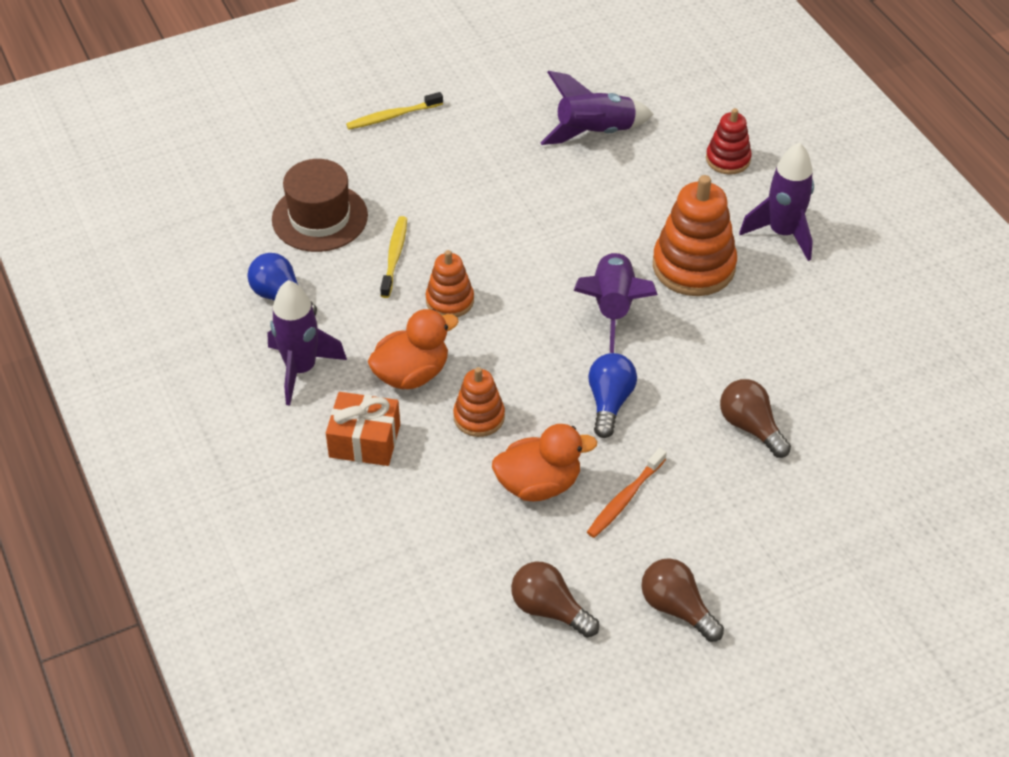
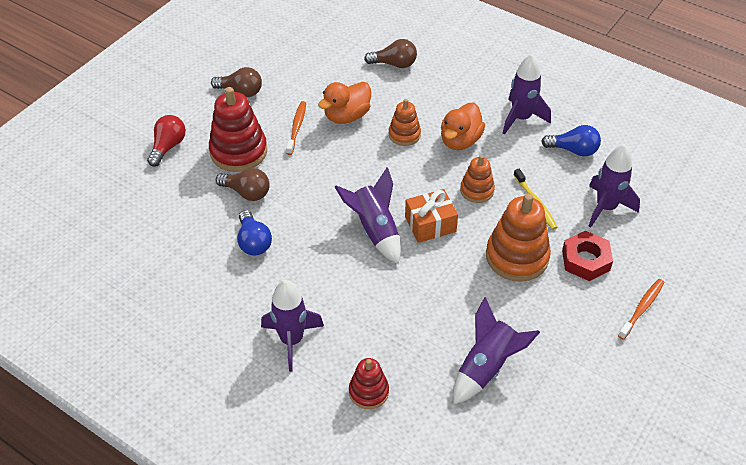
camera: 150 degrees right, 0 degrees up
brown hat [272,159,368,252] -> purple rocket [588,144,640,228]
orange gift [326,392,400,466] -> orange gift moved to [405,189,458,243]
yellow toothbrush [346,92,443,130] -> orange toothbrush [618,279,665,340]
brown light bulb [511,561,599,638] -> brown light bulb moved to [364,39,417,68]
blue light bulb [588,353,637,438] -> blue light bulb moved to [237,210,272,255]
orange stacking toy [653,175,737,296] -> orange stacking toy moved to [486,193,551,282]
none -> red light bulb [147,115,186,167]
none -> red stacking toy [209,87,267,172]
none -> red nut [562,231,613,281]

